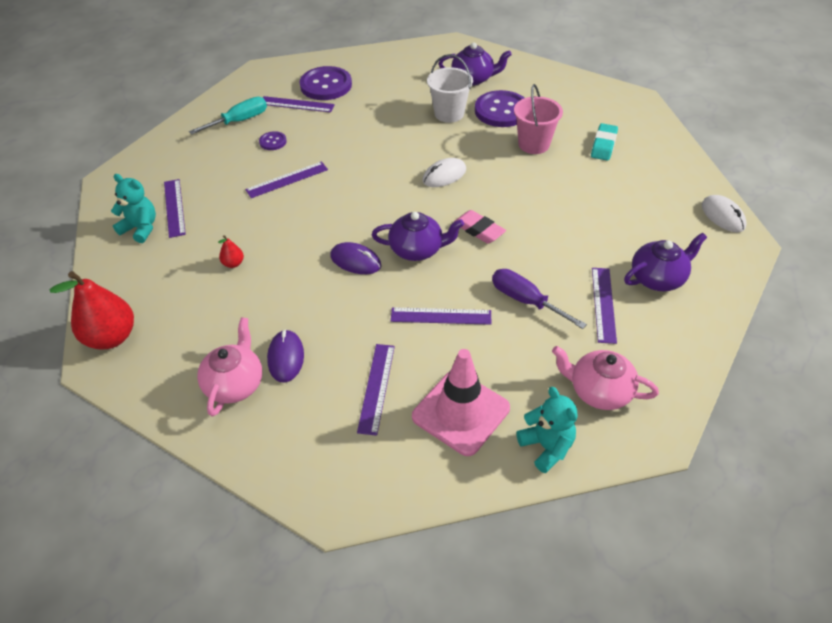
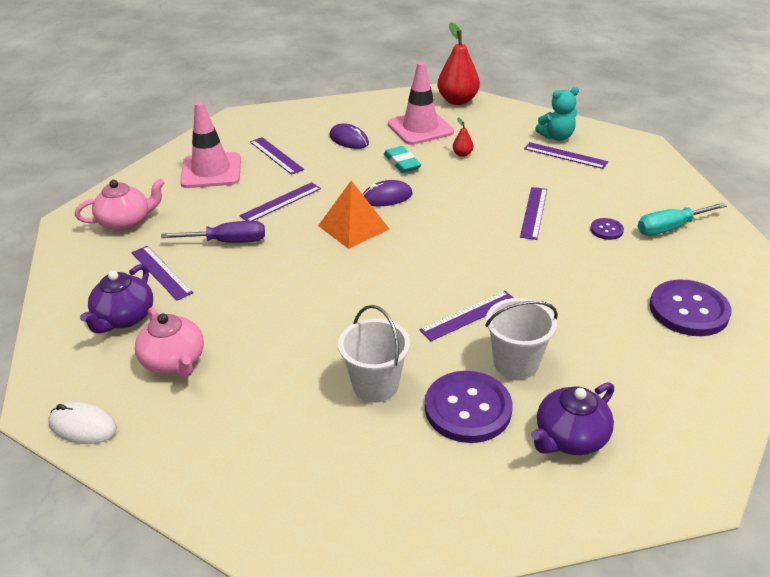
camera: 135 degrees right, 10 degrees down
turquoise screwdriver [189,97,267,135] -> turquoise screwdriver turned 60 degrees clockwise [638,202,727,235]
pink teapot [197,317,262,417] -> pink teapot moved to [135,307,204,377]
purple ruler [263,96,335,113] -> purple ruler moved to [420,291,514,341]
purple teapot [372,212,464,261] -> orange pyramid [318,181,389,249]
white mouse [423,158,466,187] -> none
pink eraser [454,210,506,244] -> none
pink bucket [514,84,563,154] -> white bucket [338,305,410,403]
turquoise teddy bear [516,387,577,473] -> none
turquoise eraser [591,123,618,161] -> turquoise eraser moved to [384,146,421,173]
none -> pink traffic cone [388,62,454,145]

